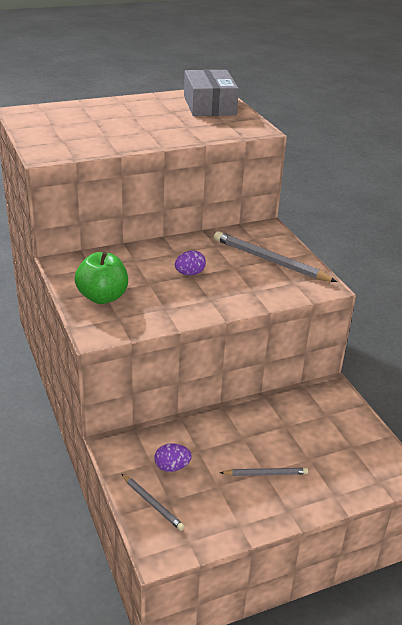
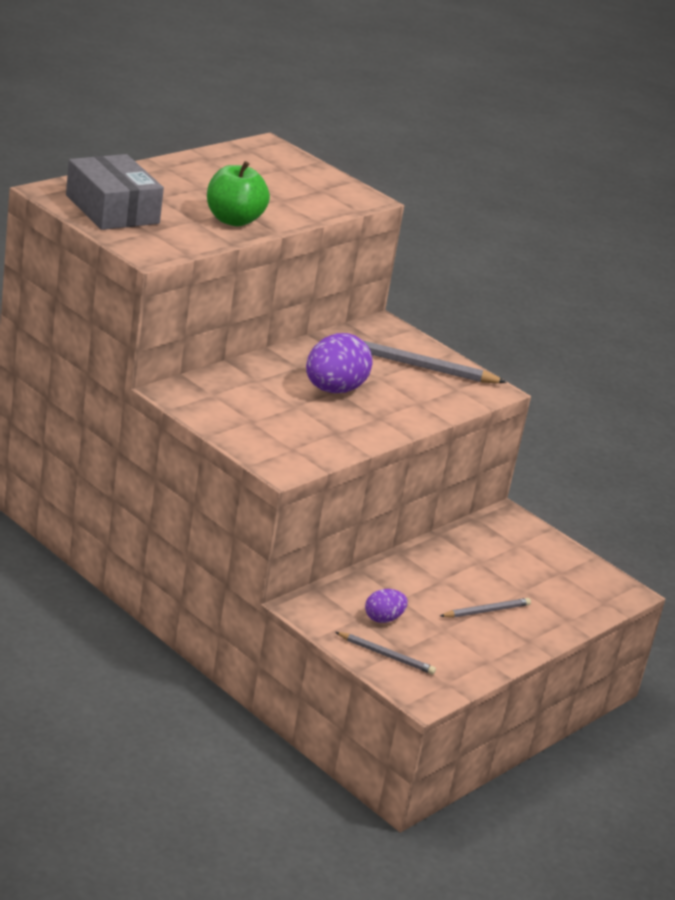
camera: 25 degrees left, 5 degrees down
green apple [75,251,128,304] -> green apple moved to [207,161,270,226]
purple egg [175,250,206,275] -> purple egg [306,333,372,393], size x1.88
grey box [184,70,239,116] -> grey box moved to [66,154,164,230]

